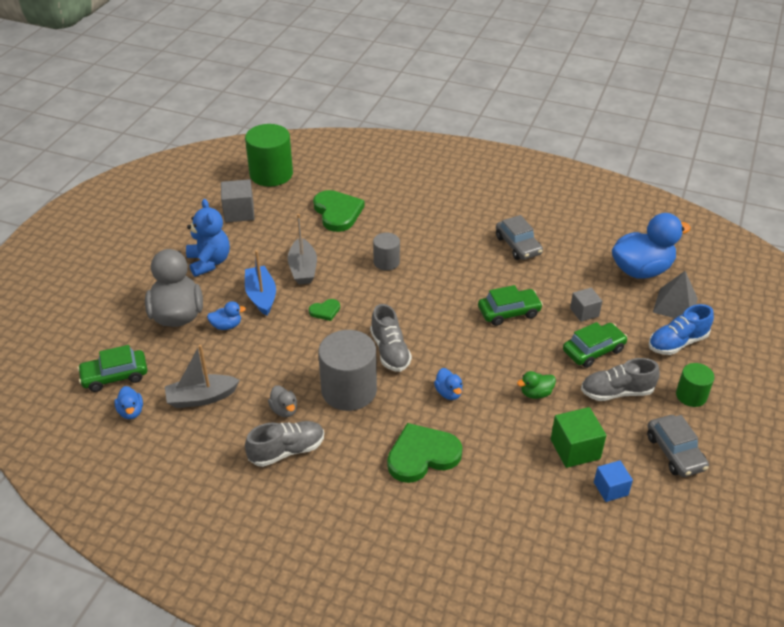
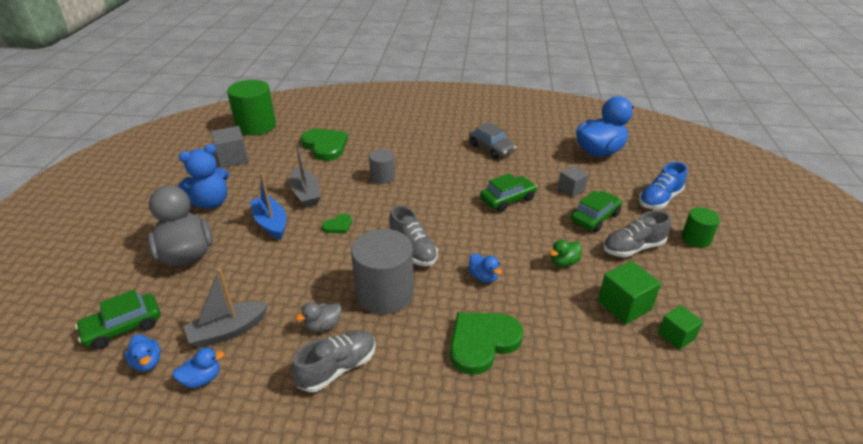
camera: 15 degrees left, 5 degrees down
blue teddy bear [186,199,230,277] -> blue teddy bear turned 90 degrees clockwise [178,144,229,209]
blue duck [207,301,246,330] -> blue duck moved to [172,348,224,388]
grey duck [268,385,297,417] -> grey duck turned 105 degrees clockwise [296,302,342,332]
blue cube [594,460,633,502] -> green cube [658,305,703,350]
grey car [647,415,709,477] -> none
grey pyramid [653,271,698,318] -> none

